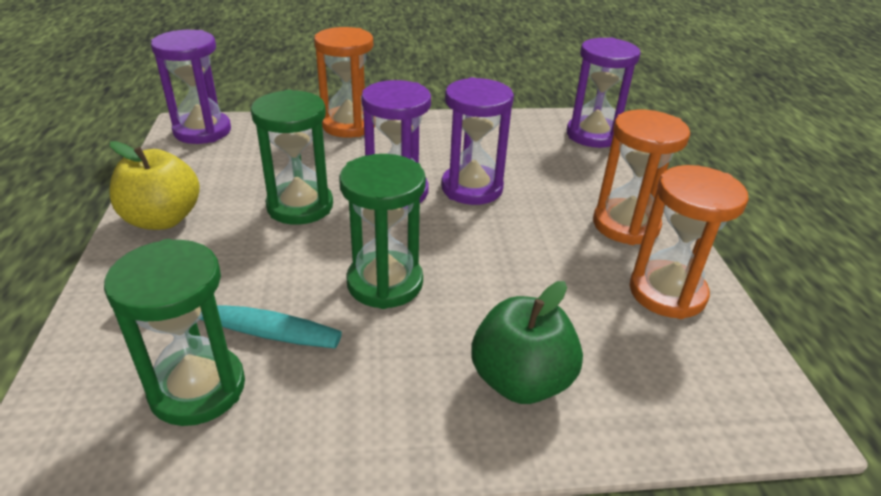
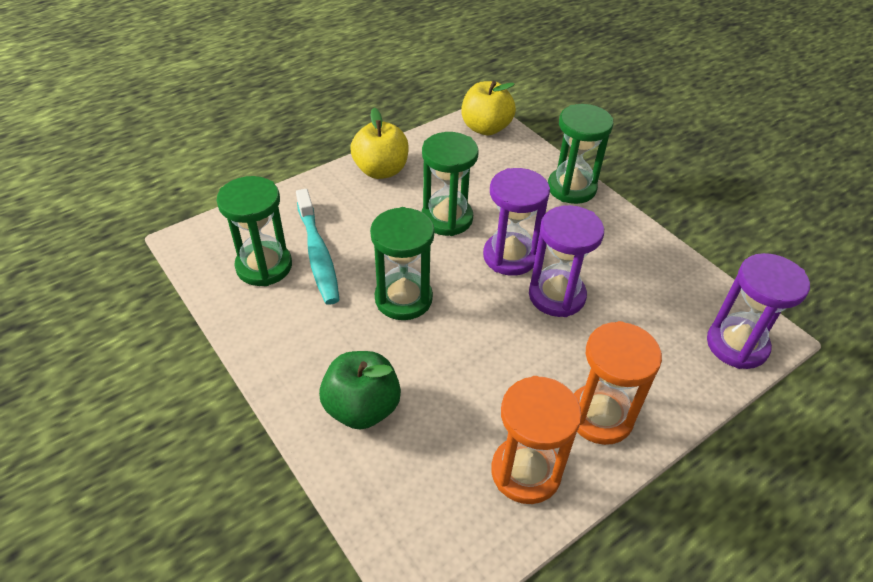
camera: 60 degrees right, 10 degrees up
purple hourglass [151,30,231,144] -> yellow apple [462,81,516,136]
orange hourglass [314,27,375,138] -> green hourglass [548,104,613,204]

